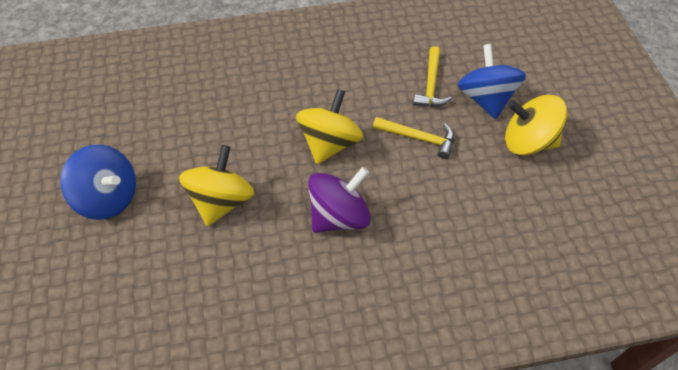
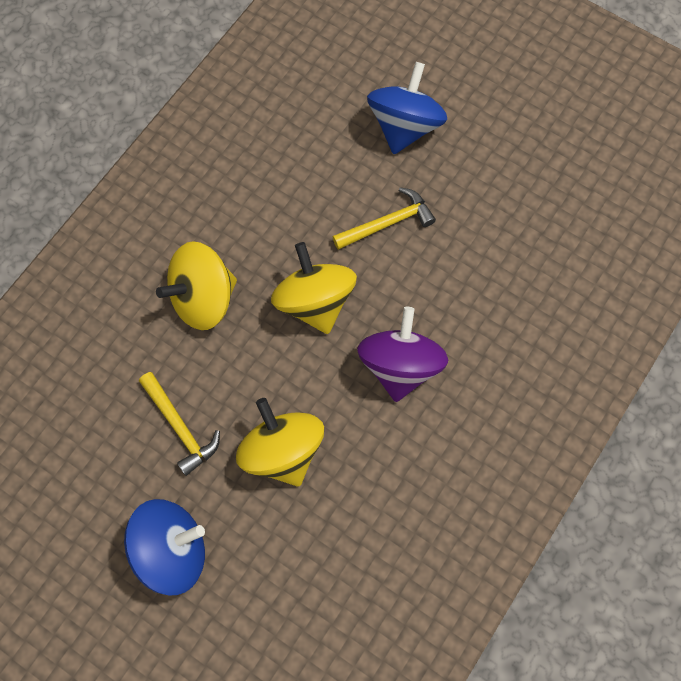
camera: 45 degrees left, 15 degrees up
yellow hammer [413,46,452,107] -> yellow hammer moved to [139,372,220,476]
blue spinning top [458,44,526,119] -> blue spinning top turned 75 degrees clockwise [367,62,447,154]
yellow spinning top [505,95,567,155] -> yellow spinning top moved to [156,241,237,330]

